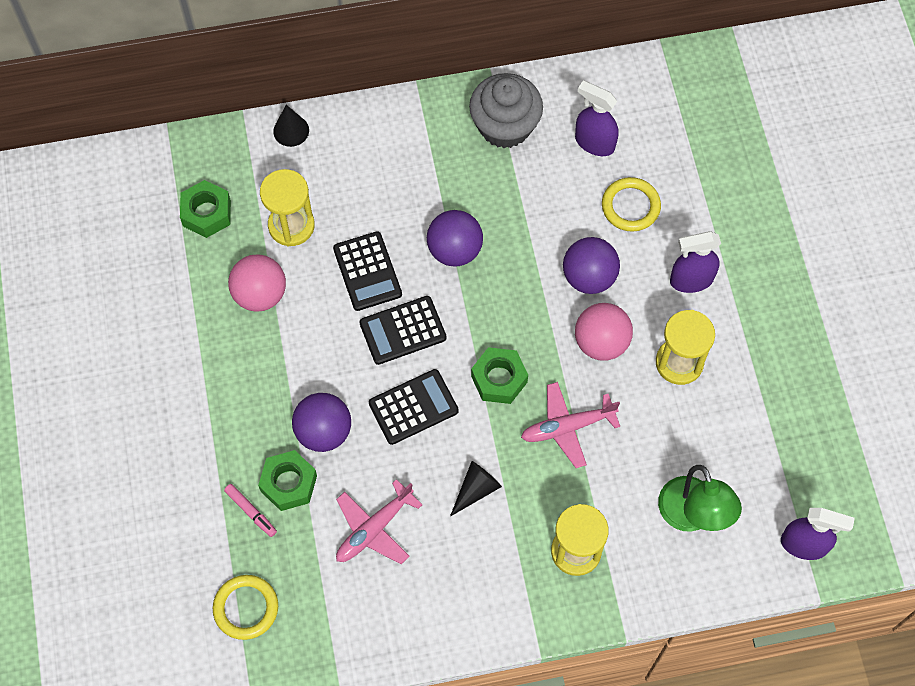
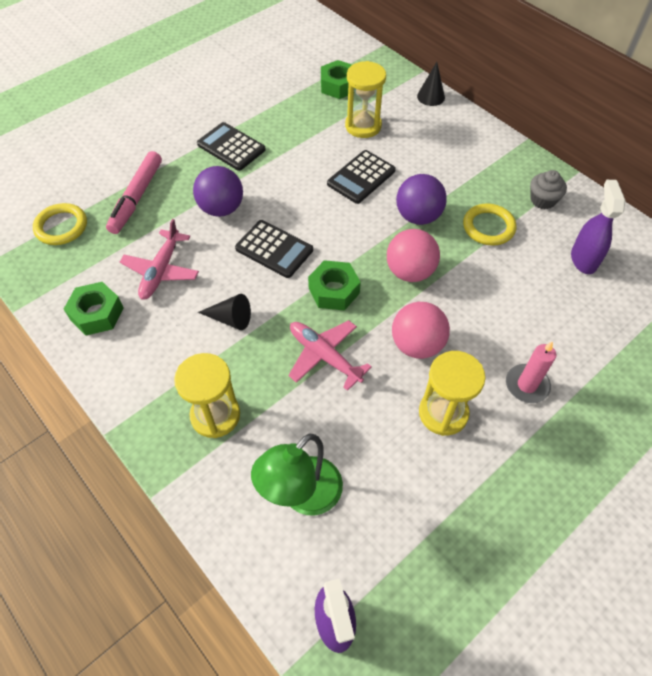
camera: 60 degrees right, 10 degrees down
pink marker [224,484,277,537] -> pink marker [106,151,162,234], size x1.89
pink ball [228,254,286,312] -> pink ball moved to [387,229,440,282]
green nut [258,450,317,511] -> green nut moved to [64,282,124,336]
pink plane [336,479,422,564] -> pink plane turned 90 degrees counterclockwise [120,219,199,300]
black calculator [360,296,447,365] -> black calculator moved to [197,122,266,171]
grey cupcake [469,73,543,148] -> grey cupcake [530,170,567,209], size x0.55
purple ball [563,237,620,294] -> none
yellow ring [602,177,661,232] -> yellow ring moved to [463,204,516,246]
purple spray bottle [670,231,721,293] -> pink candle [506,341,556,403]

